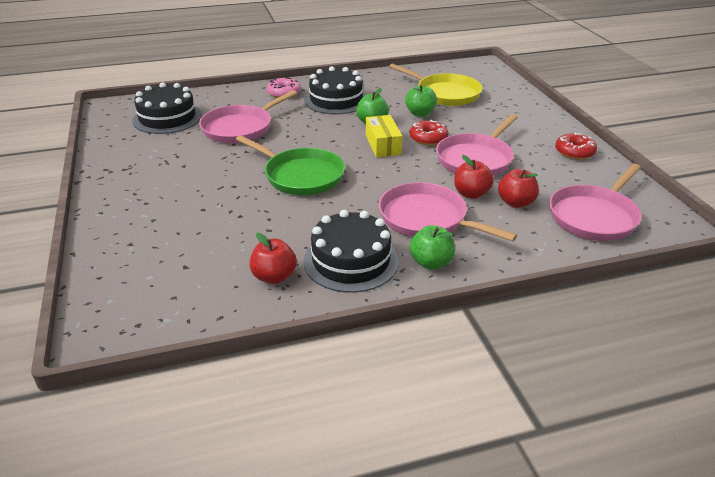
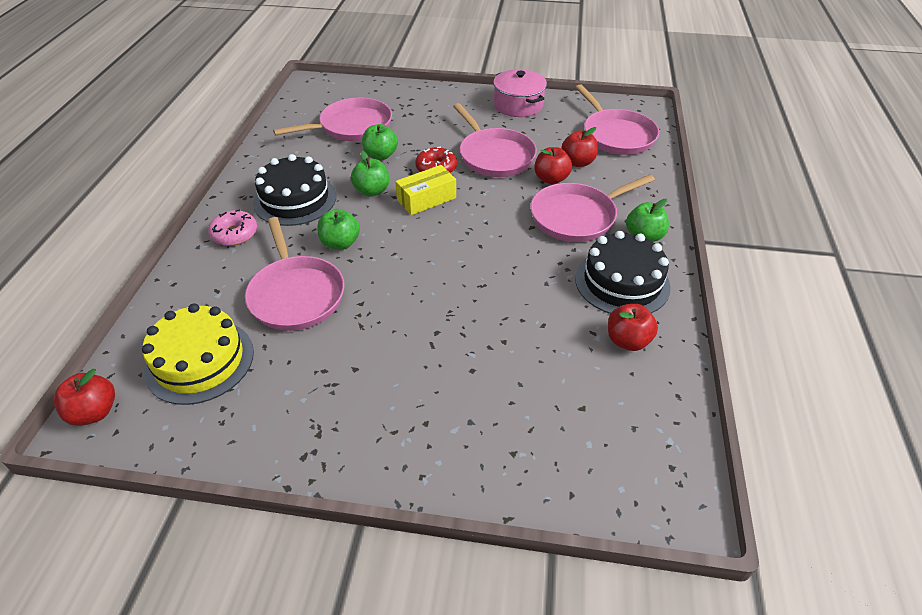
camera: 65 degrees left, 10 degrees up
black cake [132,82,202,134] -> yellow cake [142,304,254,405]
green pan [236,135,345,195] -> none
yellow box [366,115,402,157] -> yellow box turned 45 degrees counterclockwise [395,165,456,215]
yellow pan [389,64,483,106] -> pink pan [273,98,392,141]
red donut [555,133,597,160] -> pink pot [493,69,547,117]
none -> red apple [54,369,115,426]
none -> green apple [317,209,360,250]

